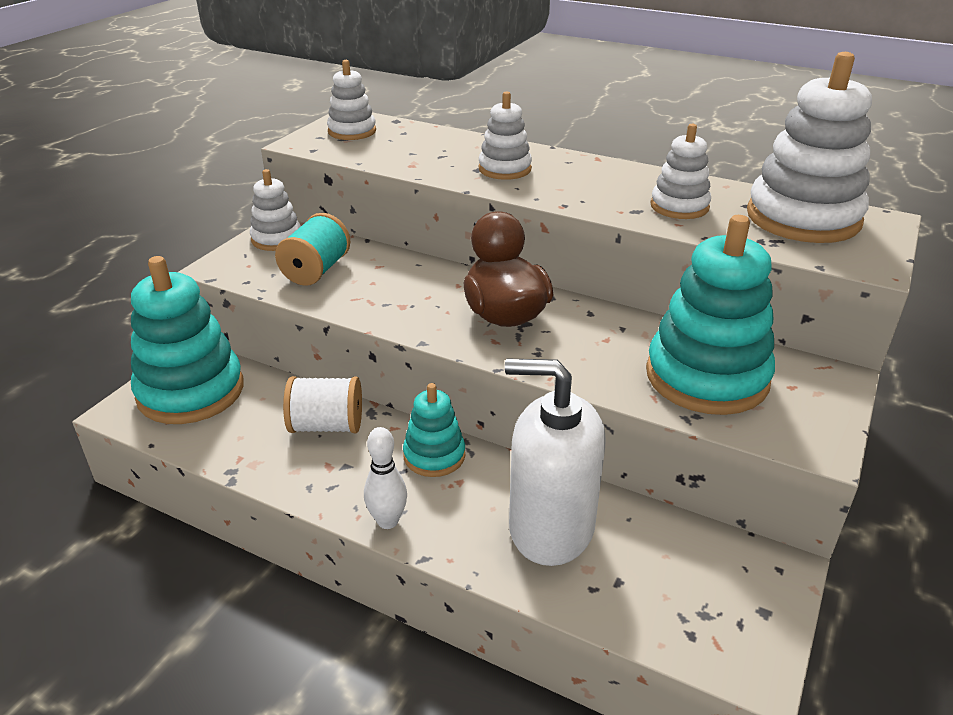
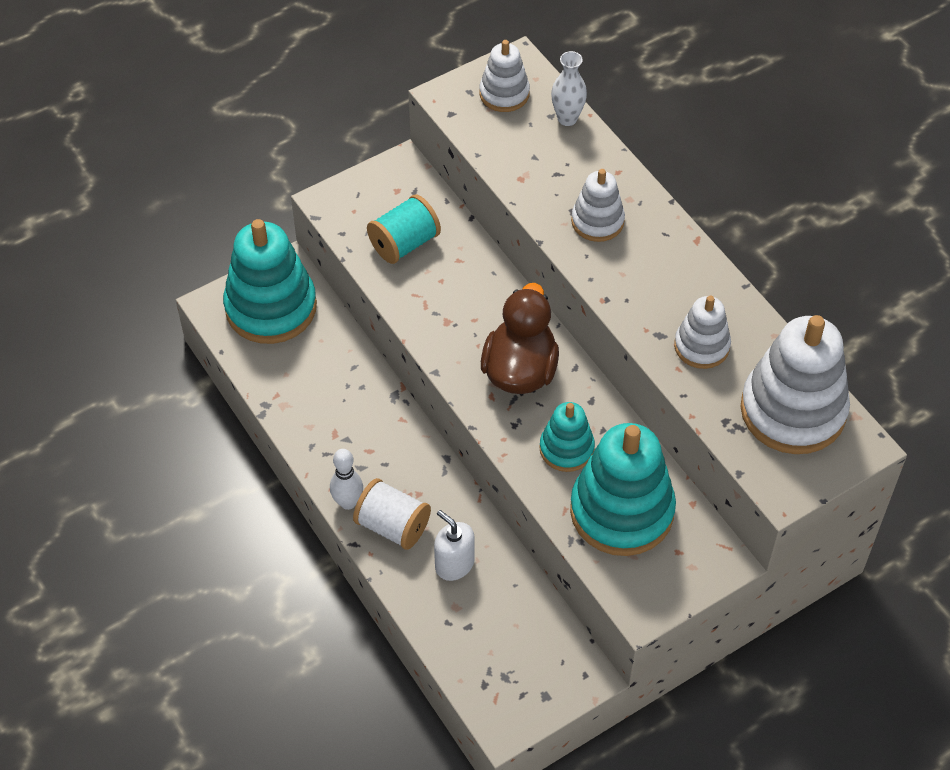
camera: 30 degrees right, 20 degrees up
white stacking toy [250,169,301,251] -> none
white spool [283,376,362,433] -> white spool moved to [353,478,431,550]
turquoise stacking toy [403,383,465,477] -> turquoise stacking toy moved to [539,402,595,472]
white soap dispenser [505,359,606,566] -> white soap dispenser [434,510,475,581], size x0.52
none -> white vase [551,51,587,126]

